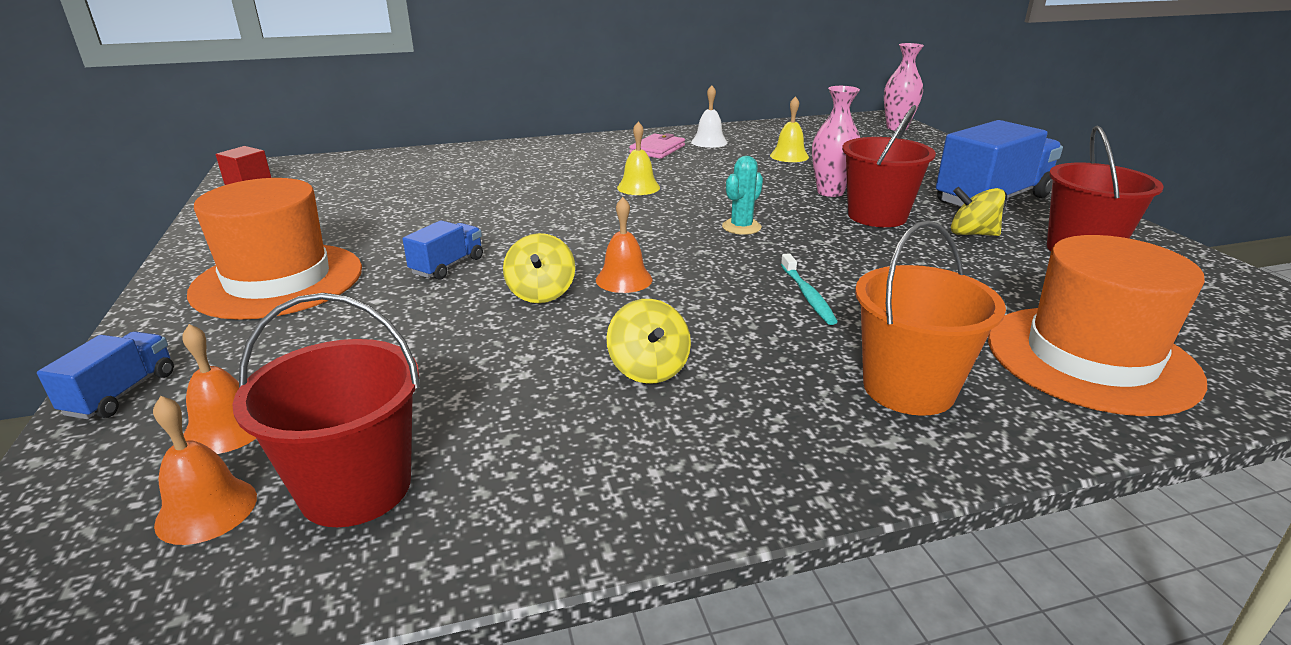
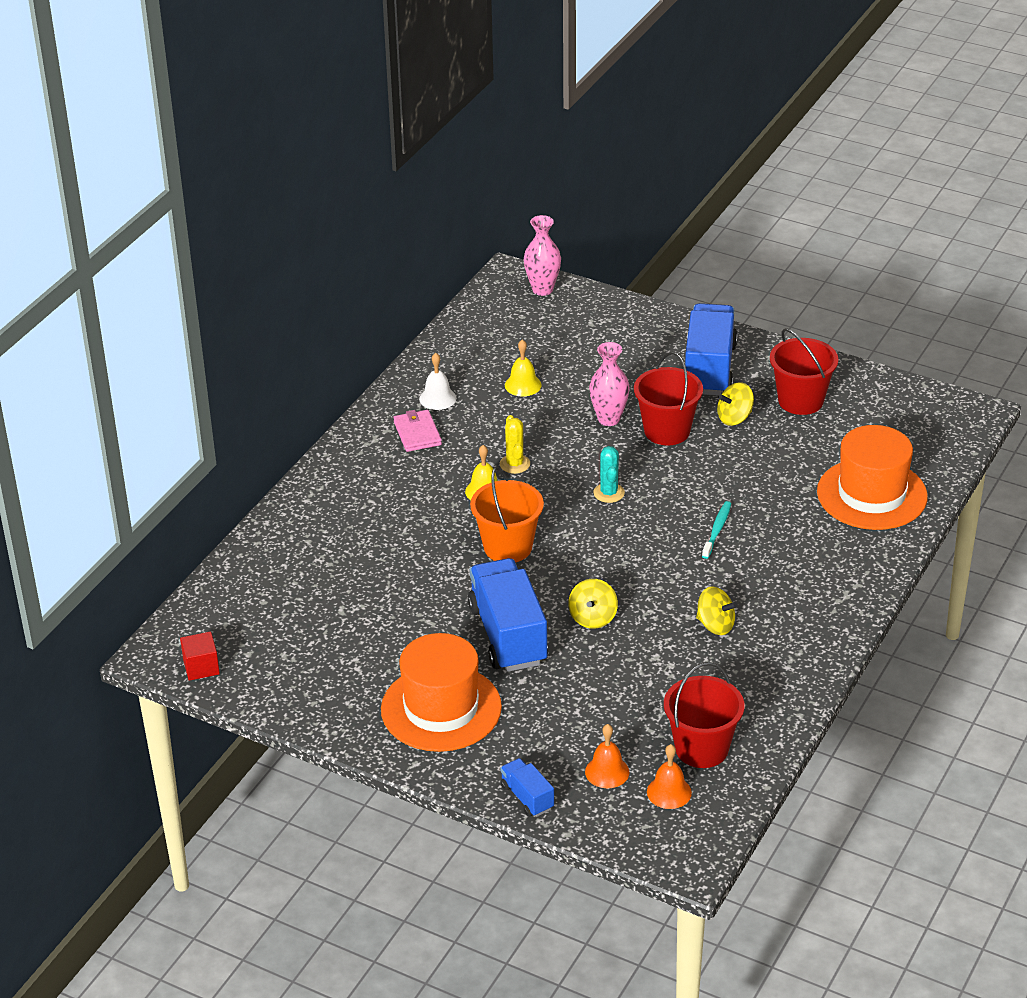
camera: 45 degrees left, 10 degrees up
blue truck [402,220,483,280] -> blue truck [468,558,548,672], size x2.09
yellow spinning top [503,233,575,303] -> yellow spinning top turned 60 degrees clockwise [568,579,618,629]
orange bell [596,197,652,293] -> none
turquoise toothbrush [781,253,838,325] -> turquoise toothbrush turned 105 degrees counterclockwise [702,501,731,559]
orange bucket [855,220,1006,416] -> orange bucket moved to [470,467,544,562]
none -> yellow cactus [500,415,530,474]

